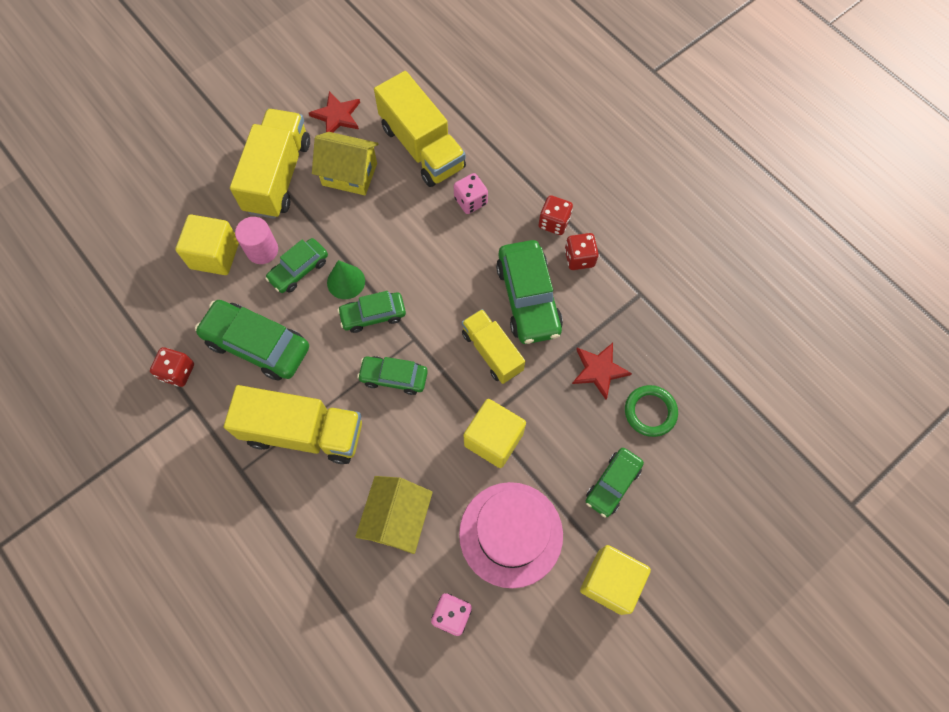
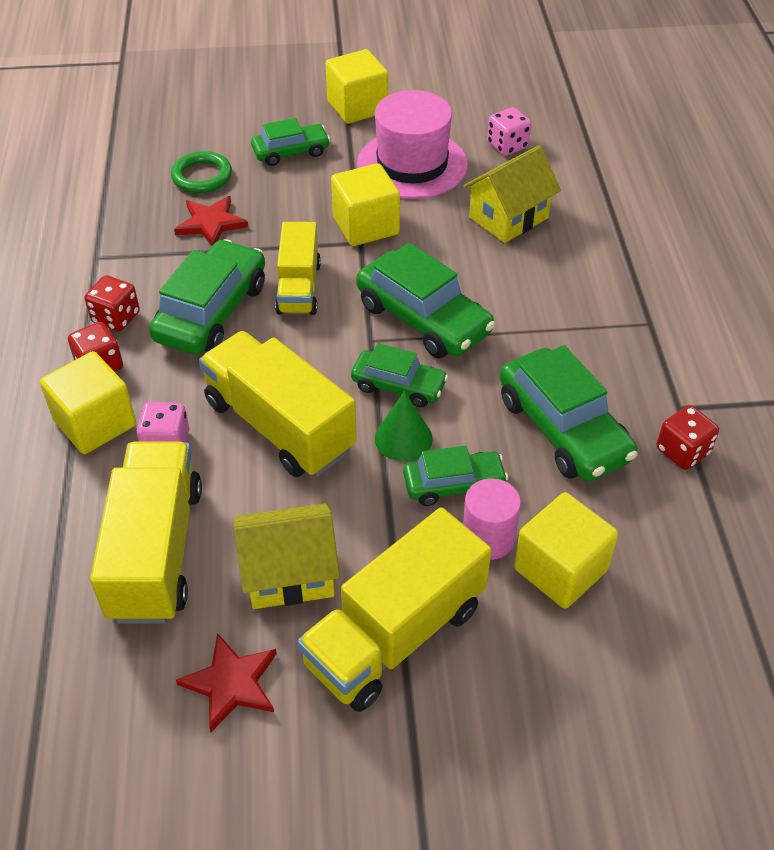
camera: 145 degrees left, 20 degrees down
yellow truck [224,385,362,464] -> yellow truck moved to [199,331,357,477]
yellow house [312,132,379,195] -> yellow house turned 60 degrees counterclockwise [234,503,340,609]
green car [357,356,428,395] -> green car [356,243,495,358], size x1.66
none -> yellow cube [40,351,136,454]

